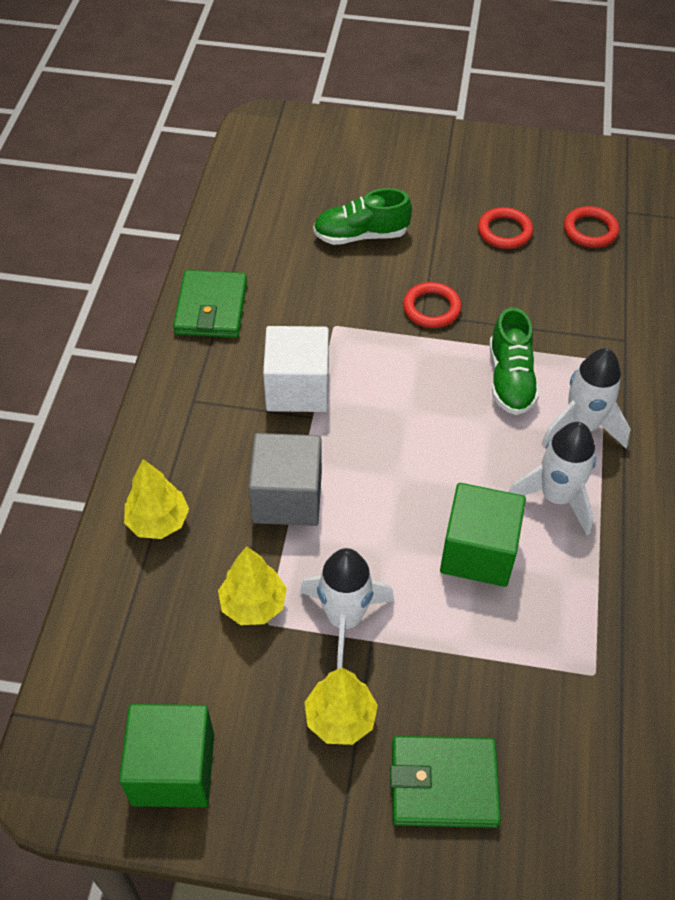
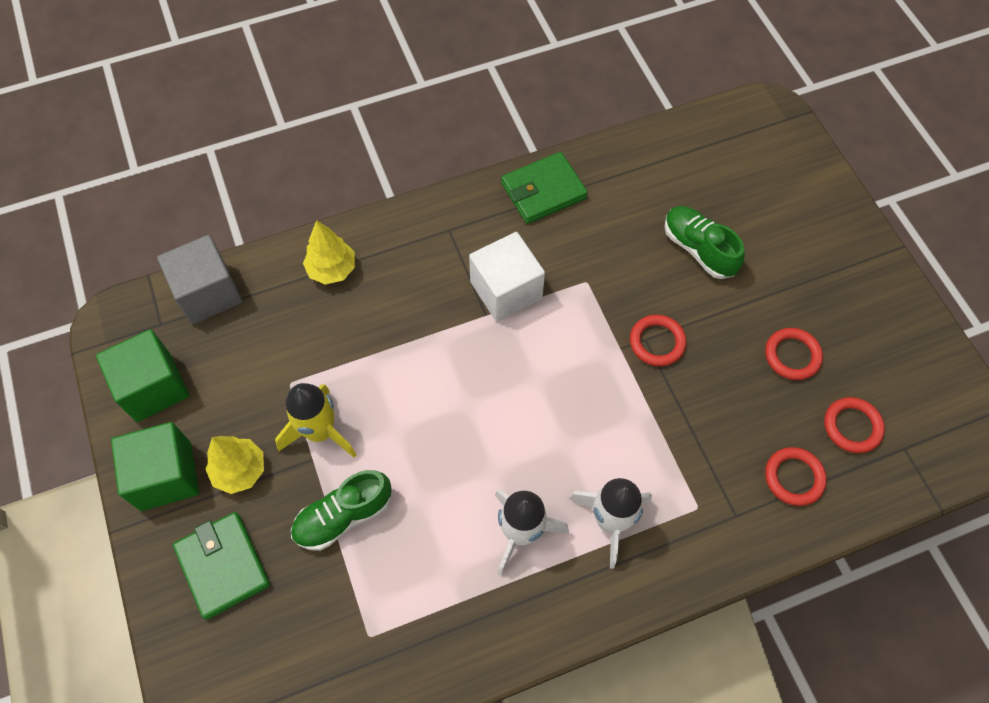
camera: 60 degrees right, 10 degrees up
yellow tree [218,546,287,625] -> none
grey cube [248,433,322,526] -> grey cube moved to [157,235,242,324]
white rocket [300,548,394,669] -> yellow rocket [275,383,357,458]
green cube [440,483,526,587] -> green cube moved to [111,422,199,511]
green shoe [489,307,539,415] -> green shoe moved to [291,470,392,551]
none -> red ring [765,447,827,506]

